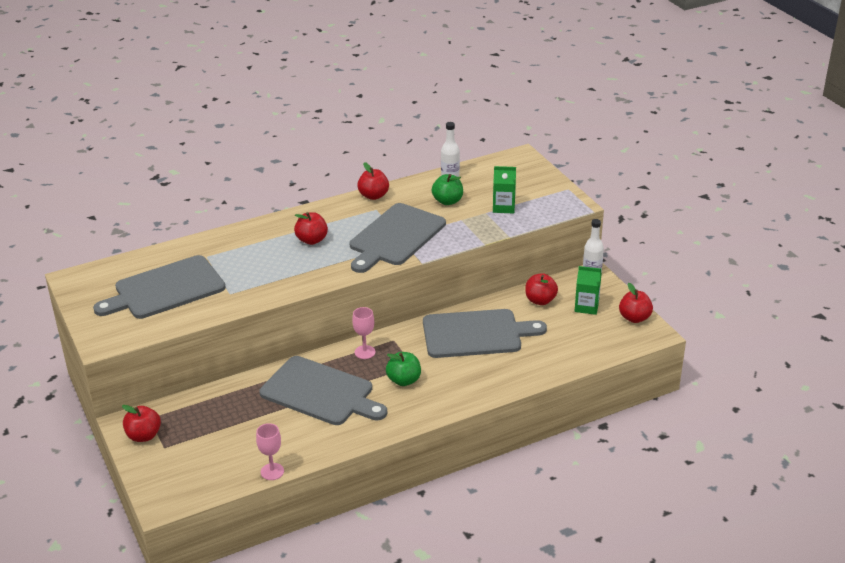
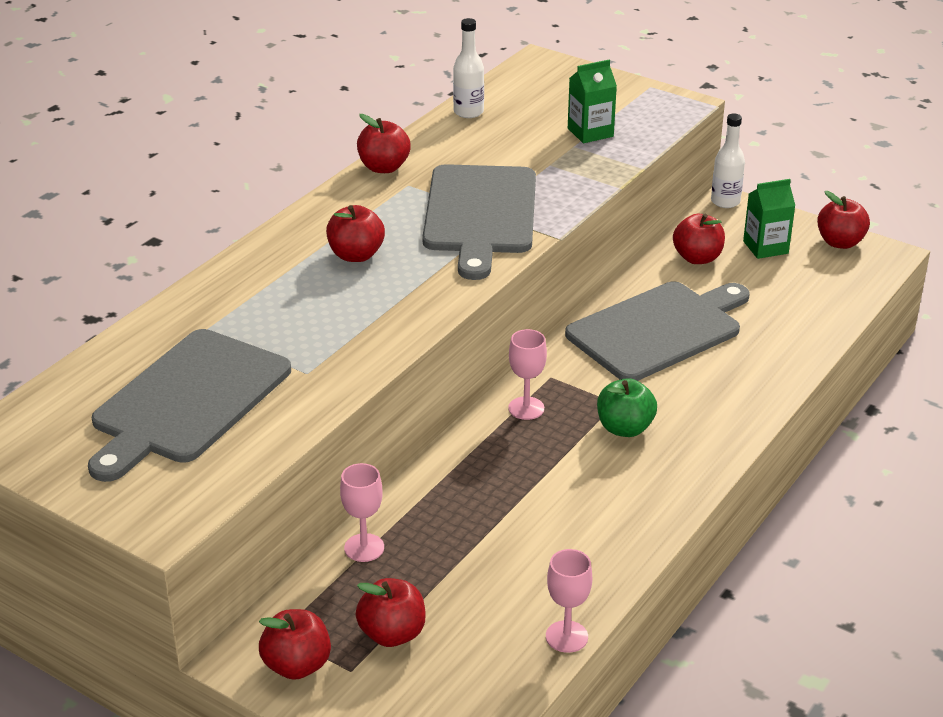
camera: 30 degrees left, 0 degrees up
grey cutting board [259,356,387,425] -> none
green apple [432,174,463,205] -> none
none -> pink goblet [340,463,384,562]
none -> red apple [355,578,426,647]

